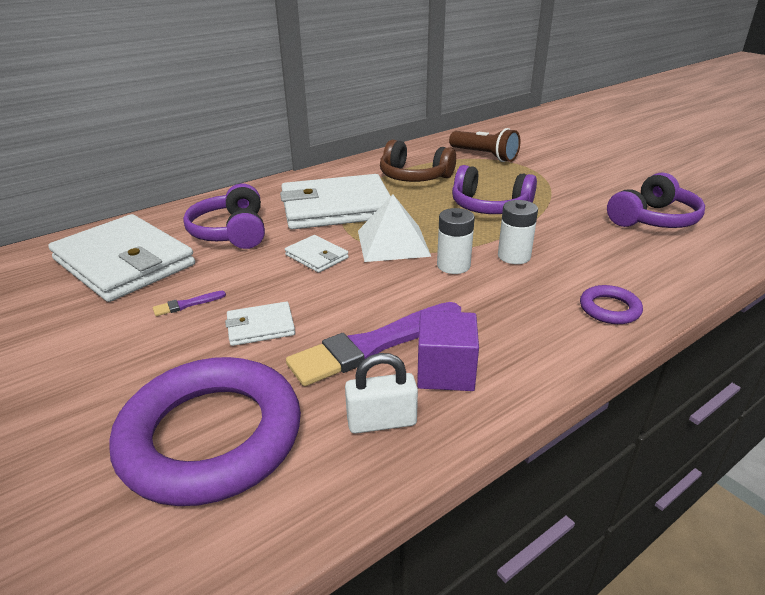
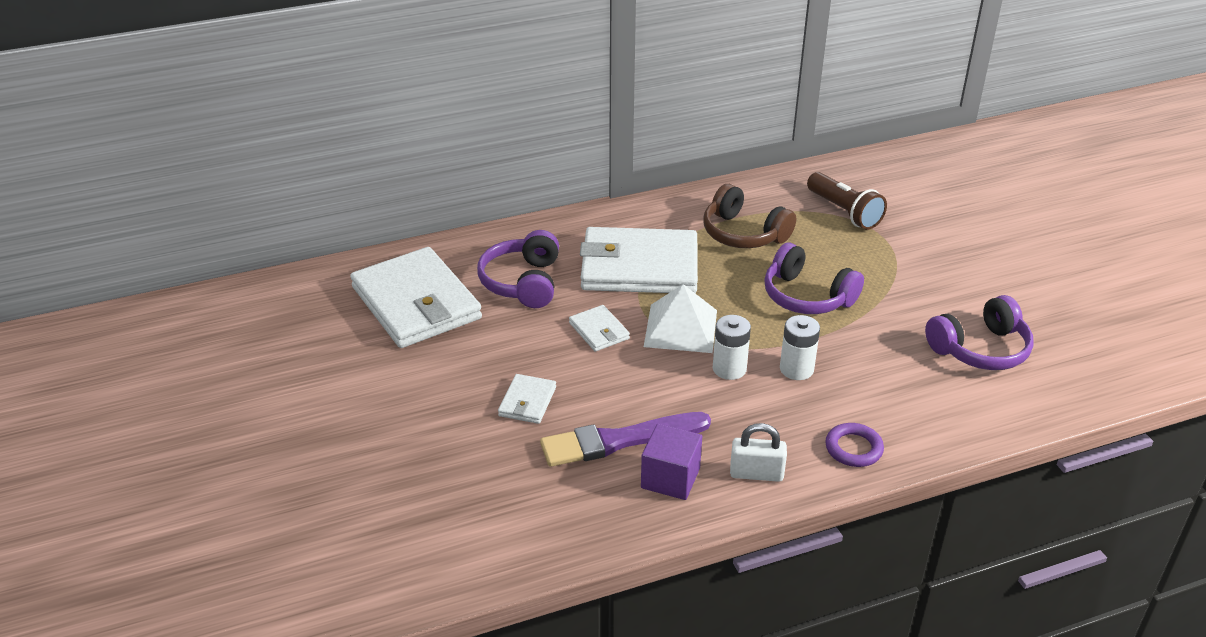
camera: 15 degrees right, 5 degrees up
purple ring [109,357,301,506] -> none
purple brush [153,291,226,316] -> none
white wallet [225,302,295,346] -> white wallet turned 75 degrees counterclockwise [498,374,556,424]
white padlock [345,353,418,434] -> white padlock moved to [730,423,787,482]

